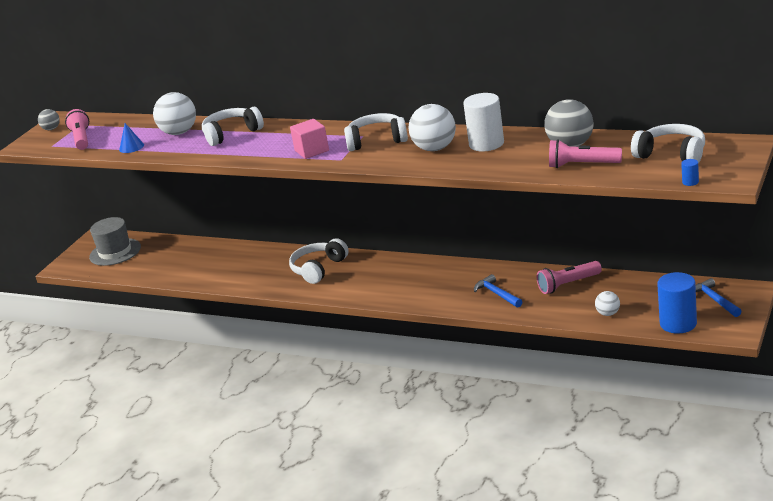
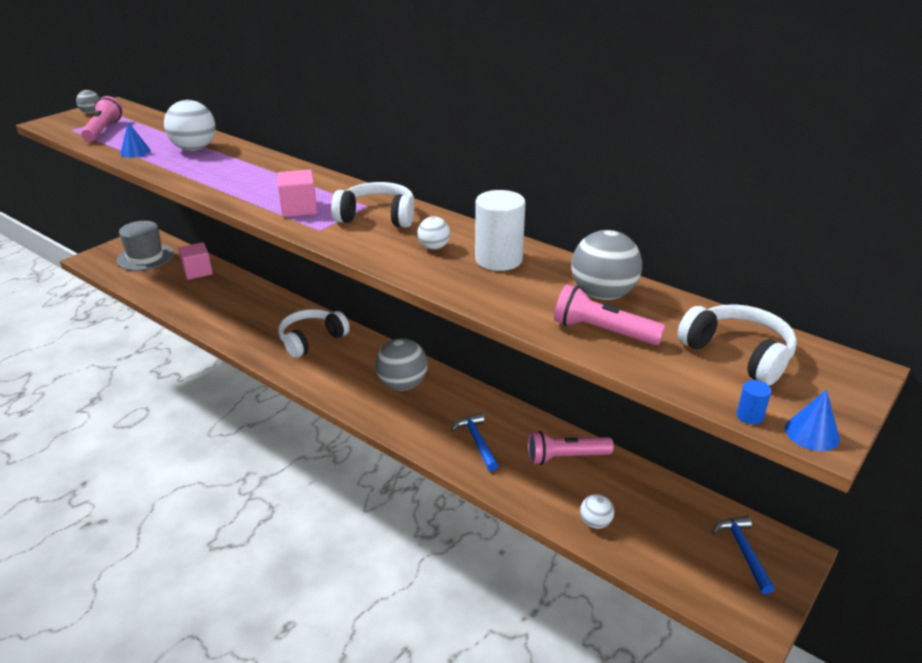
camera: 10 degrees right, 5 degrees up
white headphones [202,107,264,146] -> none
white ball [408,104,456,151] -> white ball [418,216,450,250], size x0.53
blue cylinder [657,272,697,333] -> none
none -> pink cube [178,242,213,280]
none -> grey ball [375,338,428,391]
none -> blue cone [785,390,840,451]

